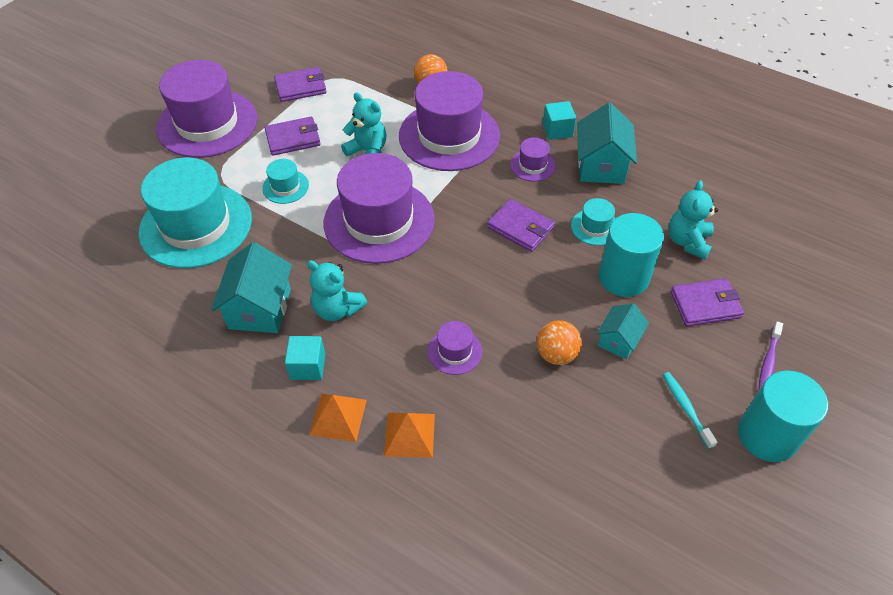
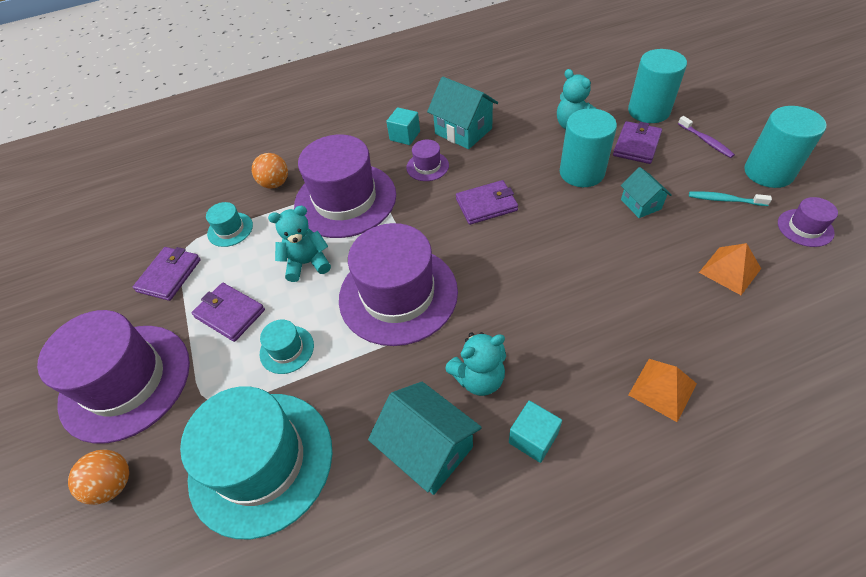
camera: 50 degrees left, 0 degrees up
purple wallet [264,117,321,156] -> purple wallet turned 75 degrees counterclockwise [191,283,265,342]
orange pyramid [310,394,367,442] -> orange pyramid moved to [699,243,761,295]
purple hat [428,321,482,375] -> purple hat moved to [778,197,838,247]
orange ball [537,320,582,365] -> orange ball moved to [68,450,129,505]
turquoise hat [571,198,616,246] -> turquoise hat moved to [206,202,253,247]
none -> turquoise cylinder [628,49,687,123]

